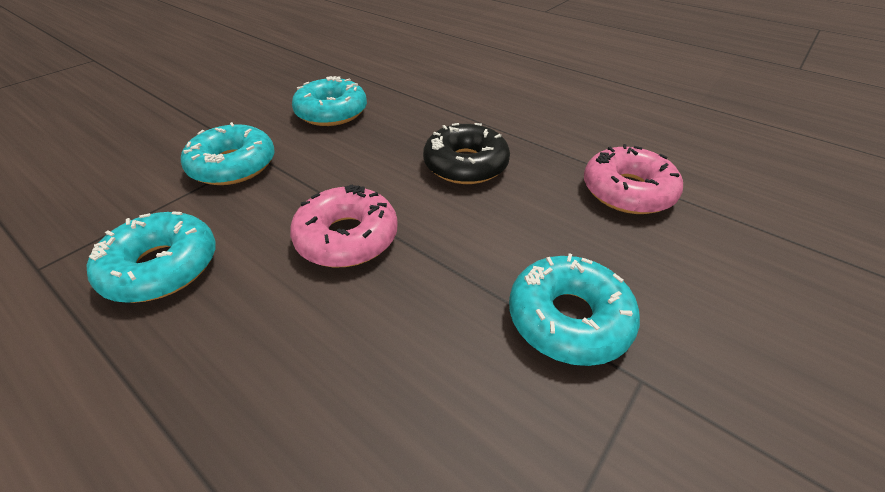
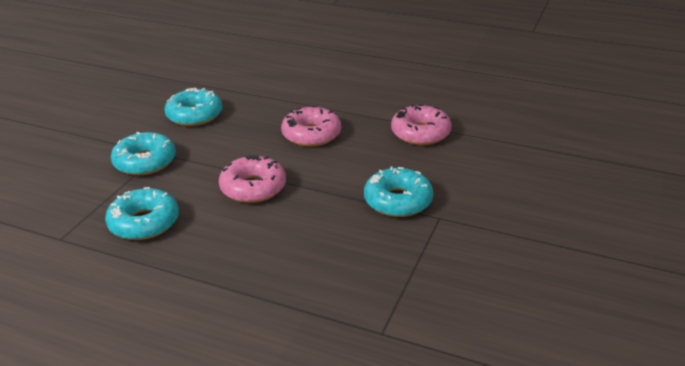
camera: 15 degrees left, 10 degrees down
black donut [423,123,510,184] -> pink donut [281,106,341,147]

